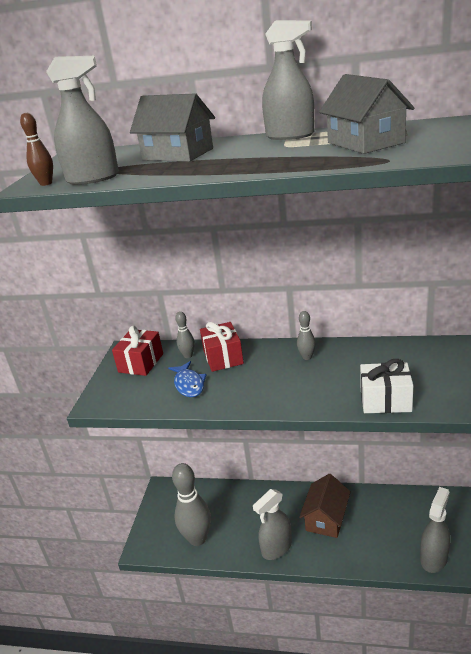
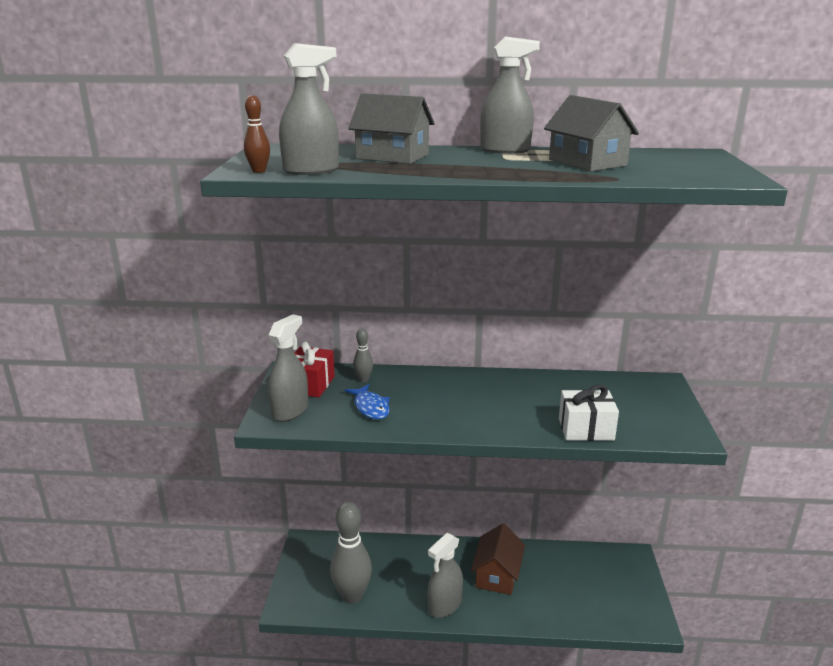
camera: 10 degrees left, 5 degrees down
red gift [200,322,244,372] -> none
grey bowling pin [297,311,316,360] -> none
grey spray bottle [420,487,450,573] -> grey spray bottle moved to [268,314,308,422]

